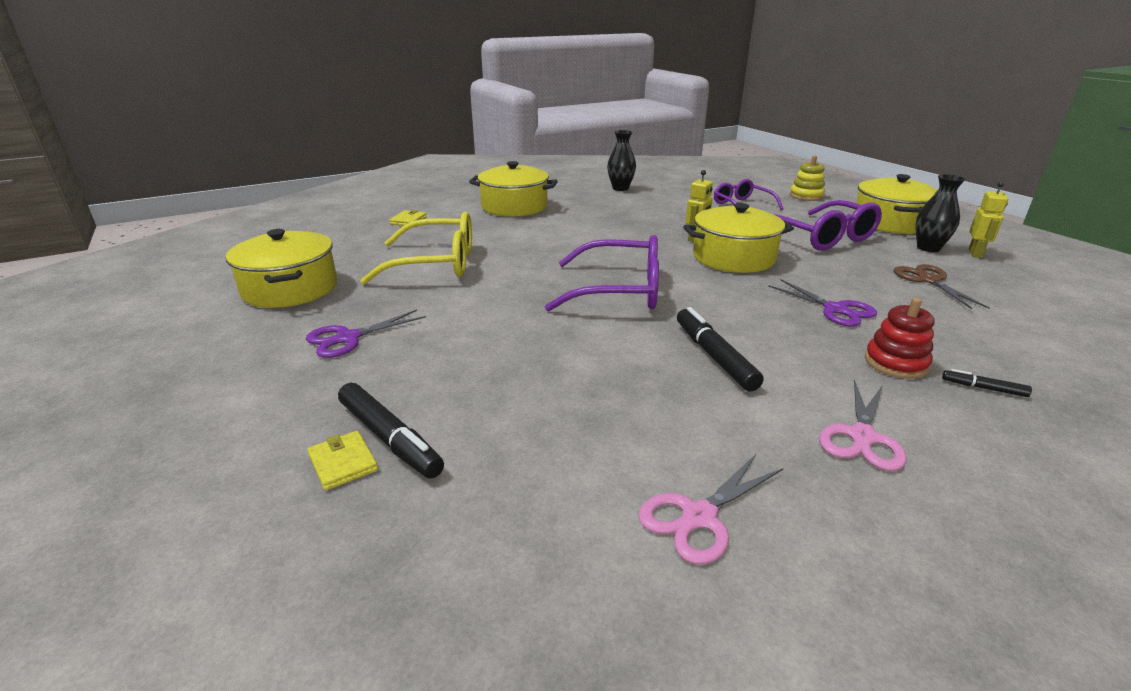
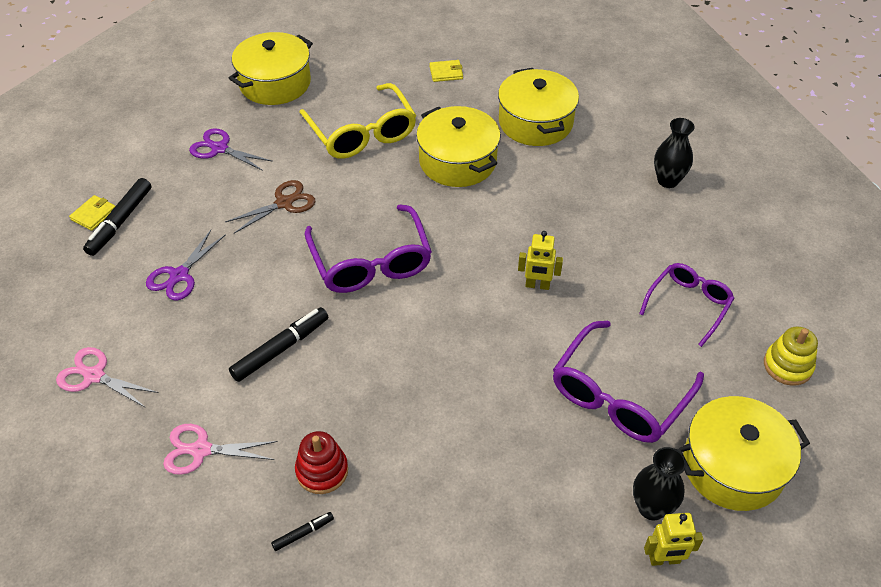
camera: 65 degrees right, 20 degrees up
yellow pot [683,203,794,273] -> yellow pot moved to [416,106,501,187]
purple scissors [768,280,877,327] -> purple scissors moved to [146,230,226,300]
brown scissors [894,264,990,309] -> brown scissors moved to [225,180,316,233]
black marker [942,369,1032,397] -> black marker turned 60 degrees clockwise [271,512,334,551]

